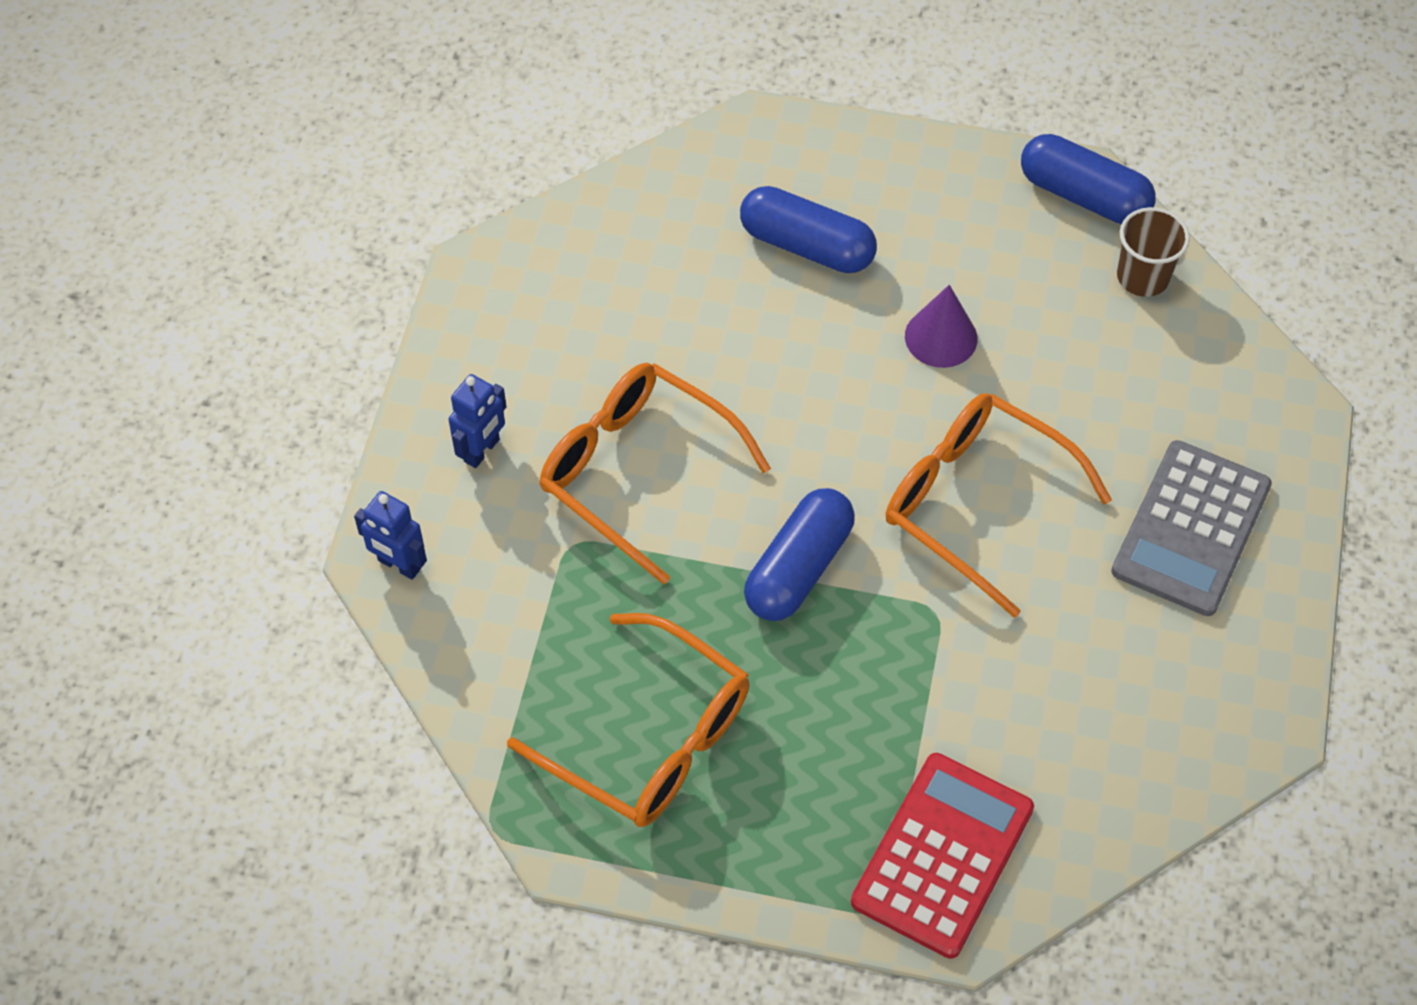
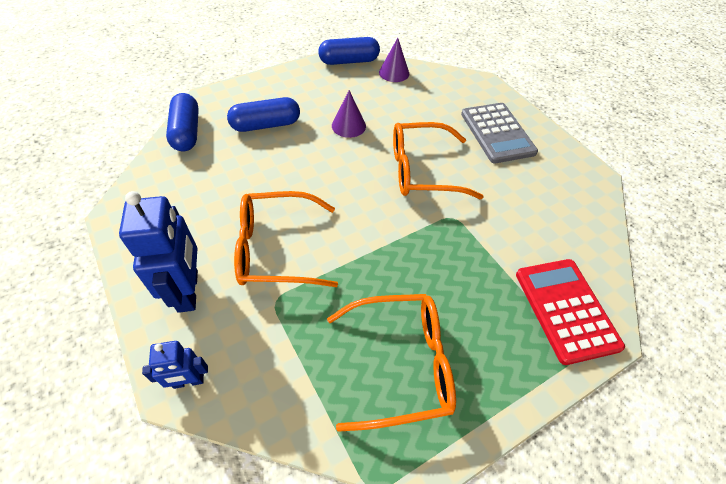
camera: 45 degrees left, 5 degrees down
blue robot [449,374,506,468] -> blue robot [119,191,198,313], size x1.82
blue capsule [744,488,855,621] -> blue capsule moved to [166,93,199,151]
brown cup [1117,207,1190,297] -> purple cone [379,38,409,82]

